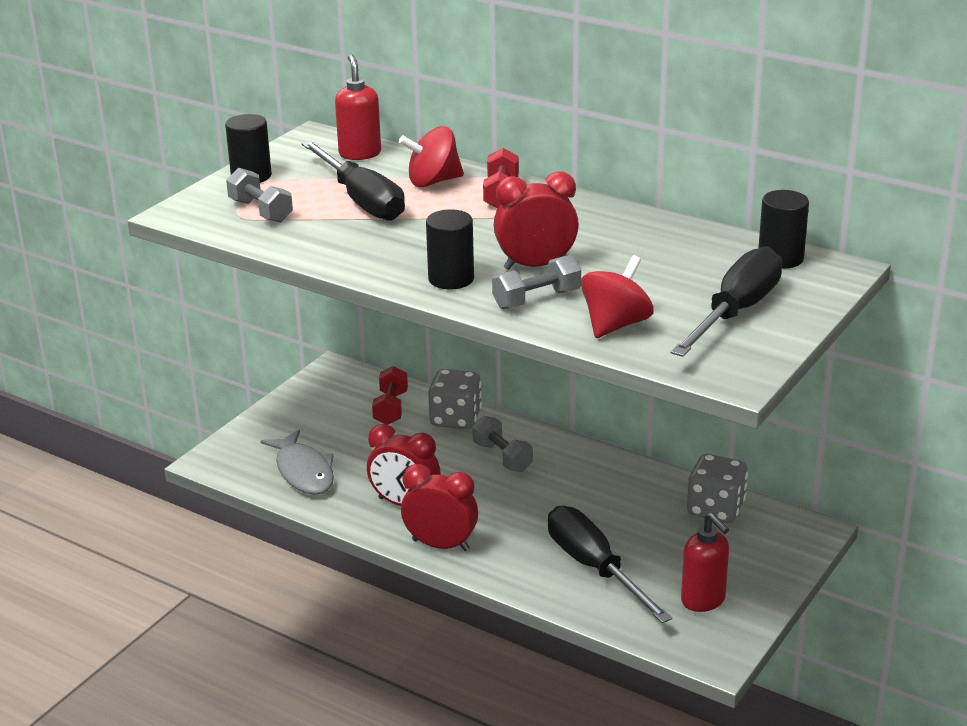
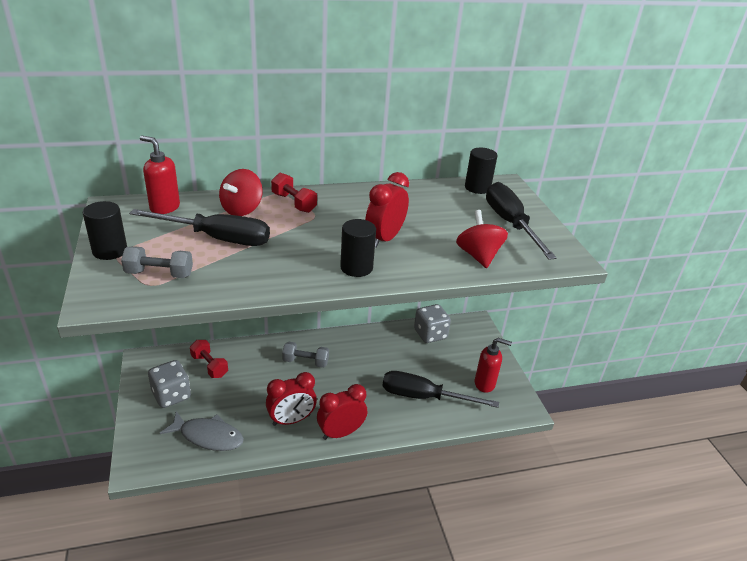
camera: 50 degrees left, 5 degrees up
grey dice [428,369,482,429] -> grey dice moved to [148,360,191,408]
grey dumbbell [492,255,581,309] -> none

